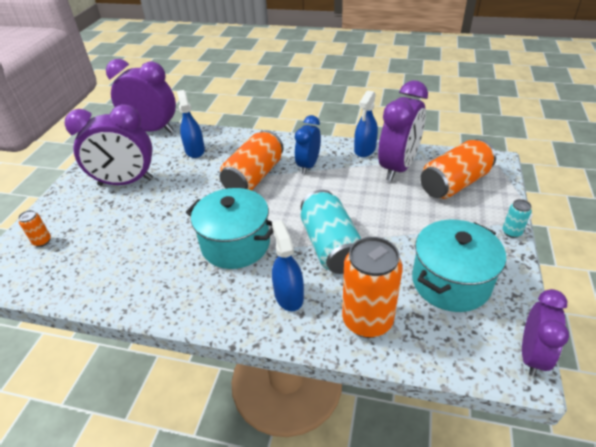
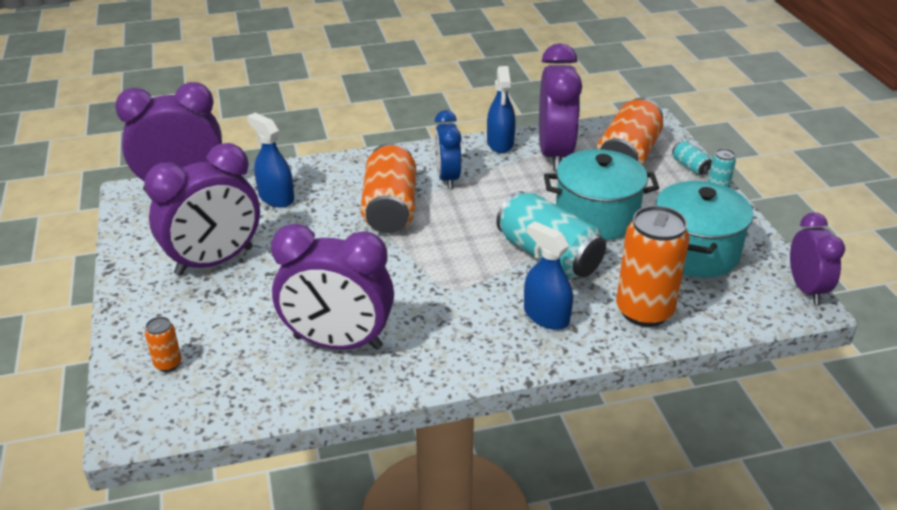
camera: 30 degrees left, 5 degrees down
turquoise pot [186,188,274,269] -> turquoise pot moved to [544,149,659,240]
none -> purple clock [271,224,394,350]
none -> turquoise can [672,141,712,176]

